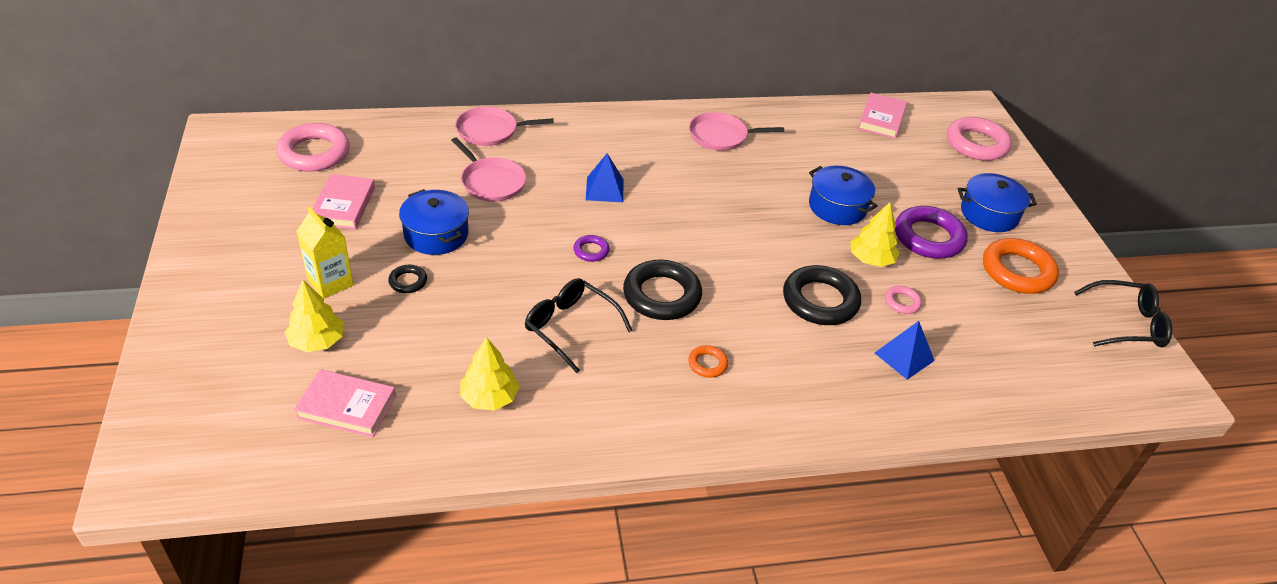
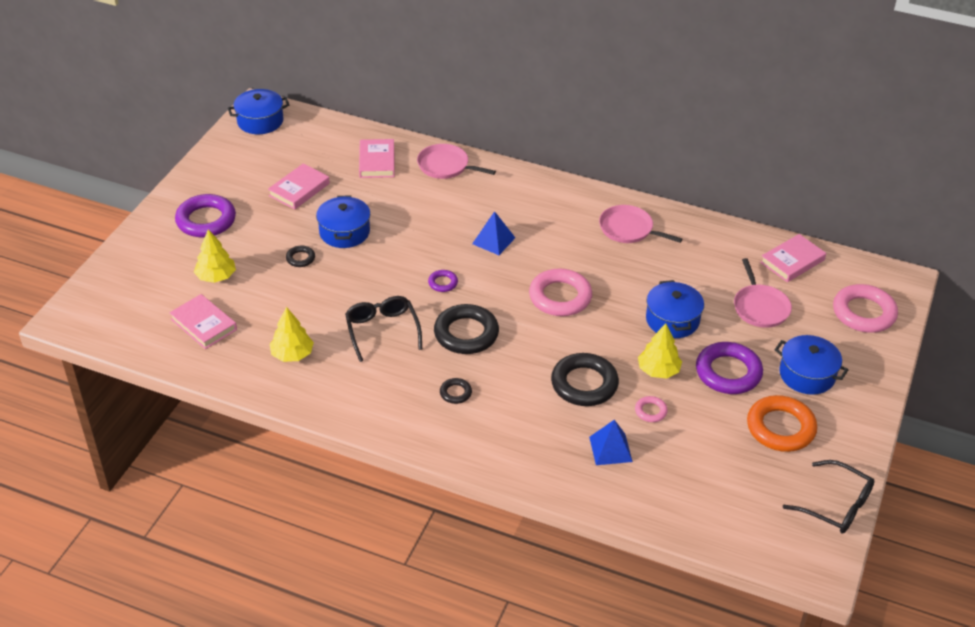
camera: 35 degrees right, 0 degrees up
pink ring [276,123,350,172] -> pink ring moved to [529,268,592,316]
yellow carton [296,207,354,299] -> none
pink pan [451,137,526,202] -> pink pan moved to [734,258,792,328]
orange ring [688,345,728,378] -> black ring [440,378,472,404]
none -> purple ring [175,194,236,237]
none -> blue pot [228,89,289,134]
none -> pink book [359,139,395,178]

